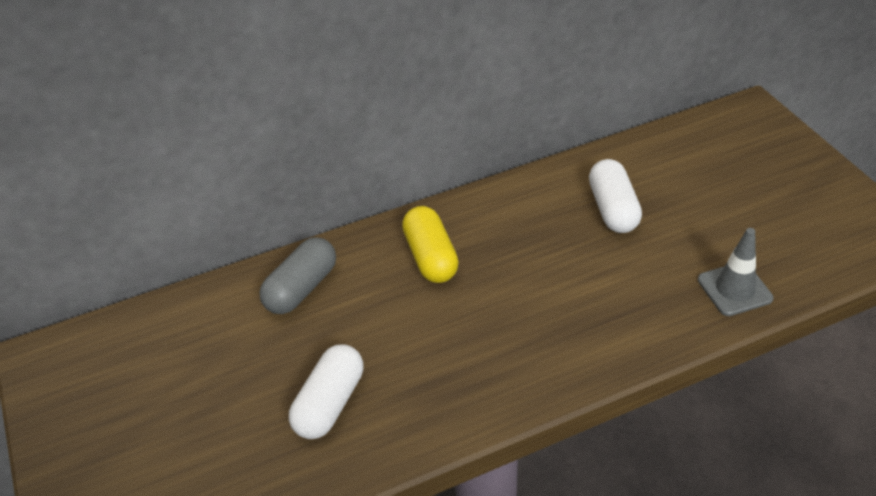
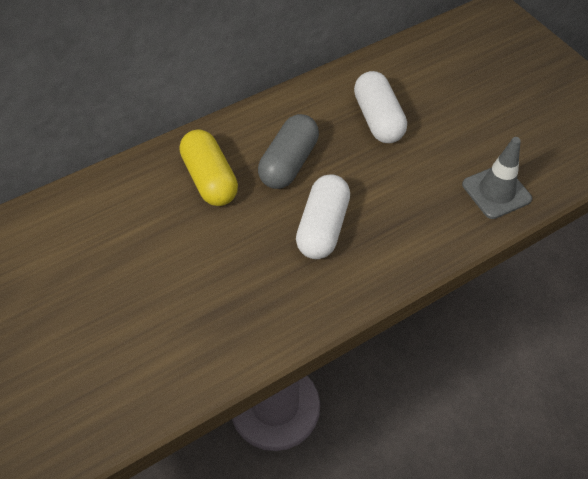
camera: 10 degrees left, 10 degrees up
grey capsule [259,237,336,314] -> grey capsule moved to [258,114,319,189]
white capsule [289,344,363,439] -> white capsule moved to [296,174,350,259]

